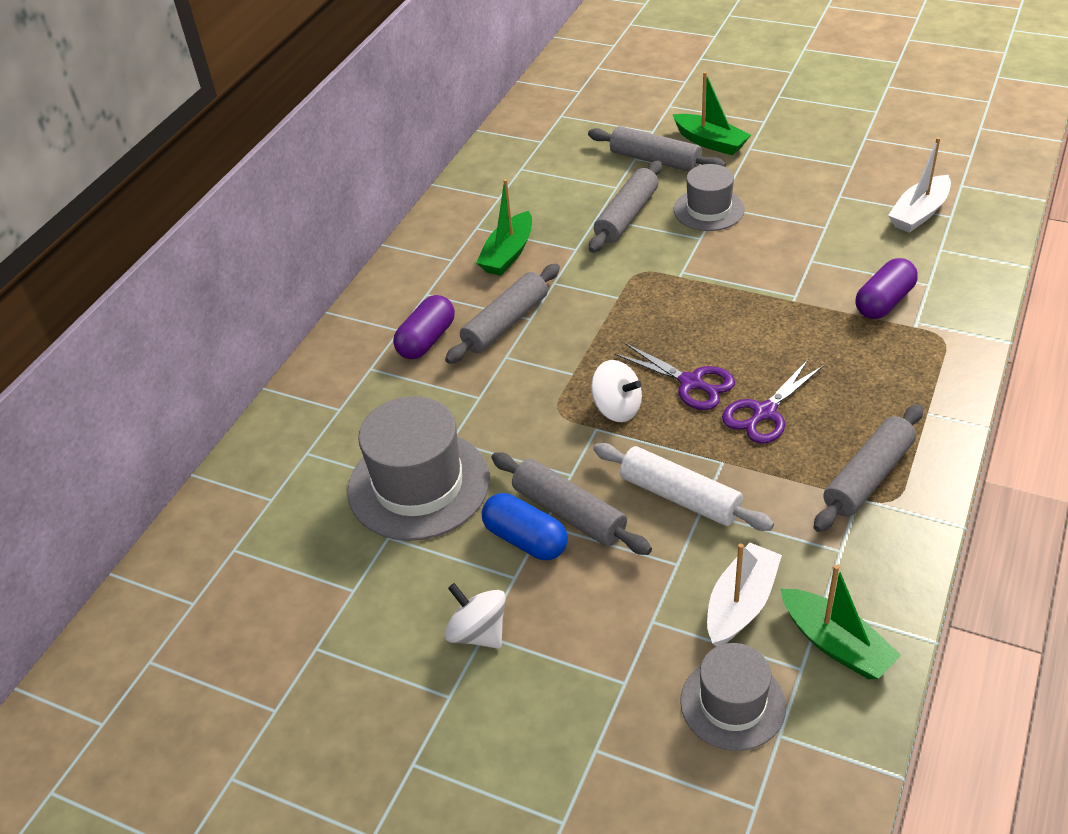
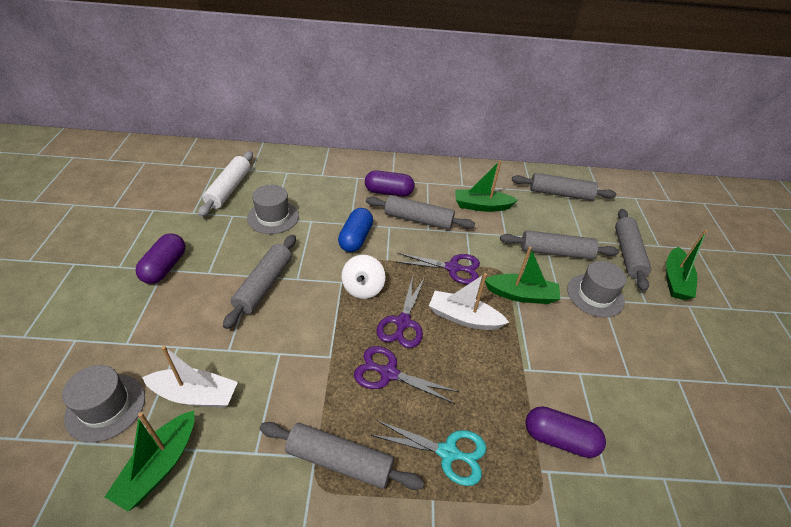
camera: 60 degrees right, 0 degrees up
grey hat [347,396,490,541] -> grey hat [247,185,299,234], size x0.61
white spinning top [444,583,506,649] -> purple capsule [135,233,185,284]
blue capsule [482,493,568,560] -> blue capsule moved to [338,208,373,252]
white rolling pin [593,443,774,531] -> white rolling pin moved to [198,151,253,217]
white boat [888,137,951,233] -> white boat moved to [429,273,509,330]
none -> turquoise scissors [371,420,486,486]
none -> purple scissors [395,253,480,284]
none -> green boat [485,247,560,304]
none -> grey rolling pin [512,173,616,201]

